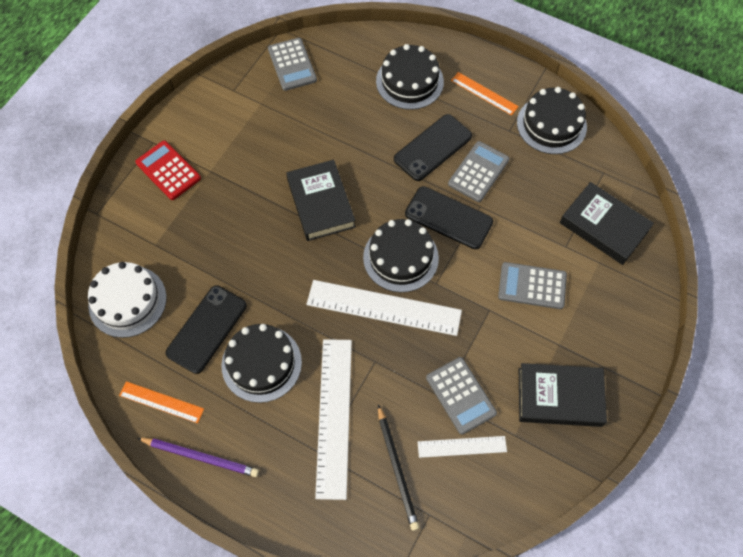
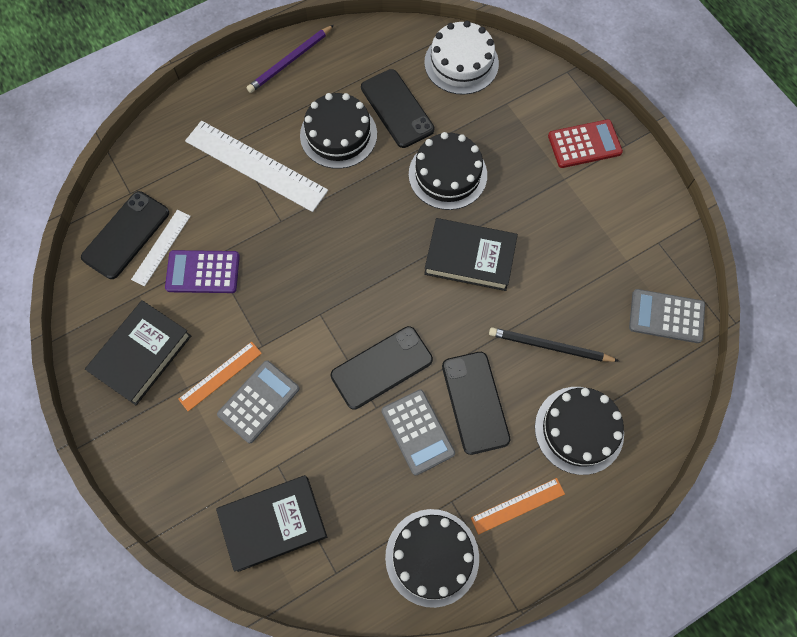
camera: 120 degrees right, 5 degrees up
orange ruler [119,381,204,423] -> orange ruler moved to [178,341,262,411]
white ruler [307,280,462,336] -> none
black cake [363,219,439,292] -> black cake moved to [409,132,487,210]
black pencil [378,404,420,531] -> black pencil moved to [489,327,619,362]
grey calculator [426,357,497,435] -> purple calculator [165,250,240,293]
none -> black phone [81,191,169,279]

